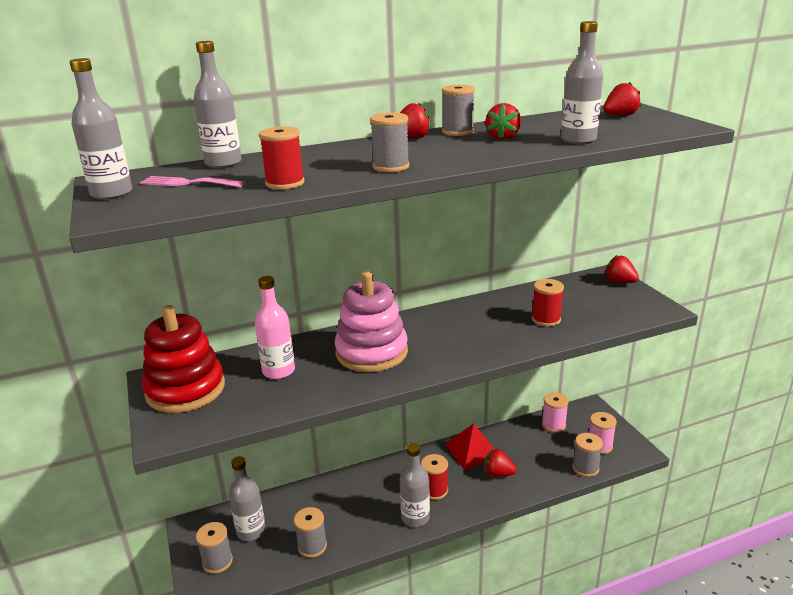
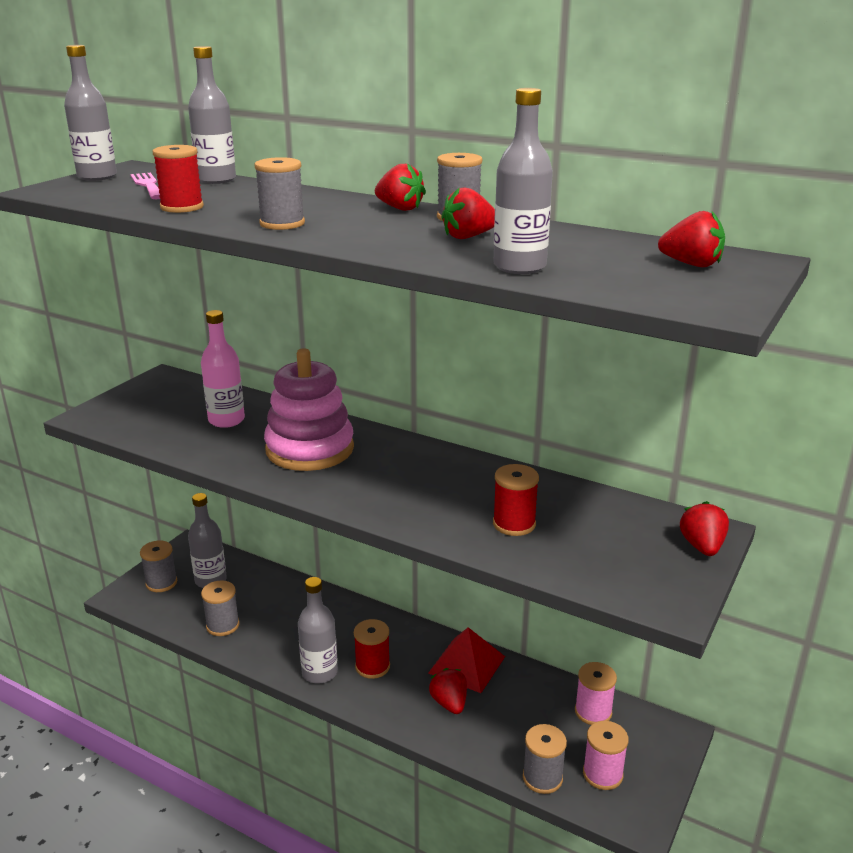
camera: 50 degrees right, 0 degrees up
red stacking toy [142,305,225,413] -> none

